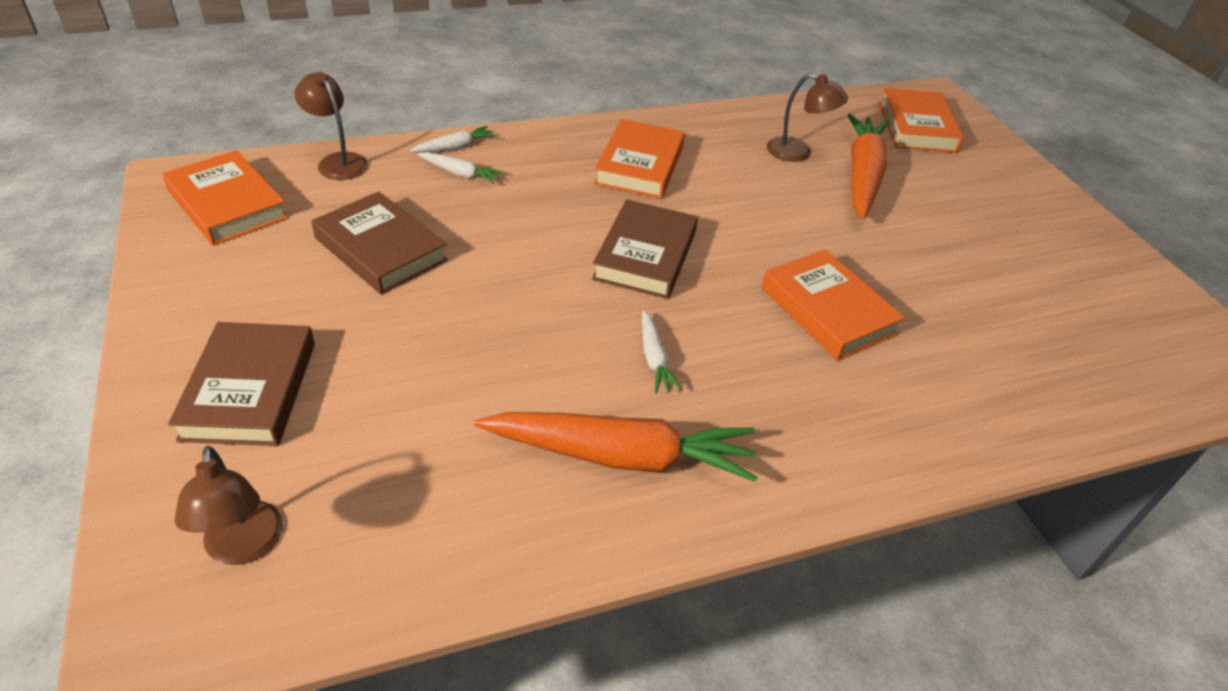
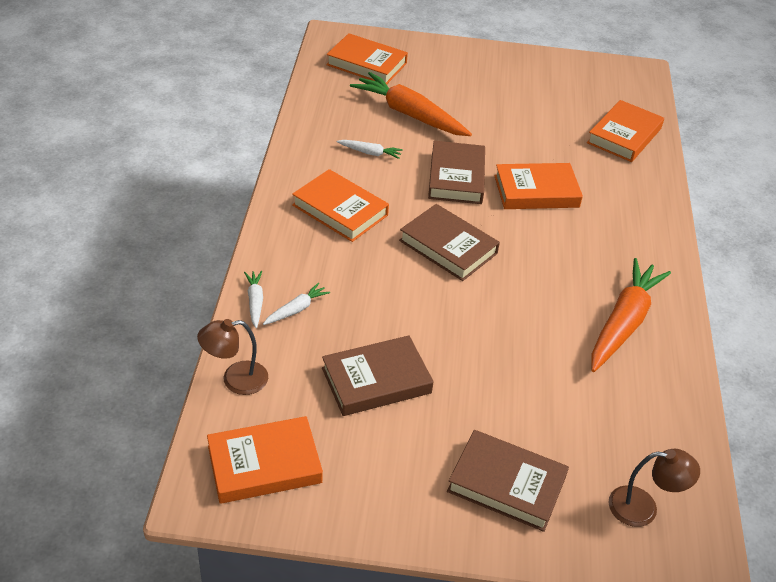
camera: 65 degrees left, 0 degrees up
white carrot [642,310,682,393] -> white carrot moved to [337,140,403,159]
brown lamp [767,73,848,162] -> none
none -> brown book [428,141,485,204]
none -> orange book [587,100,664,162]

